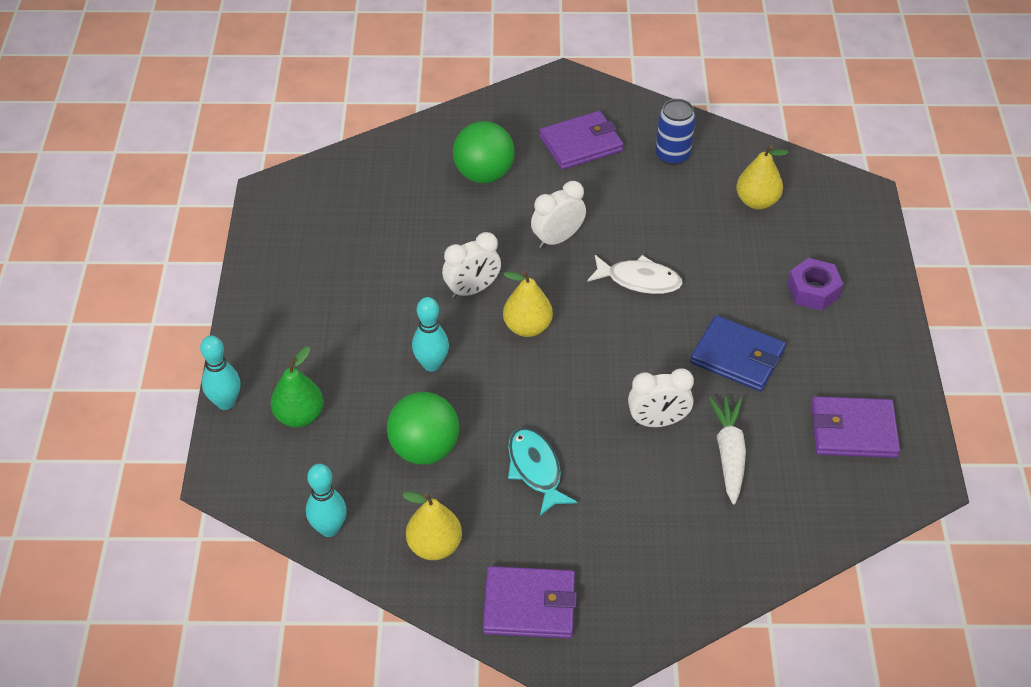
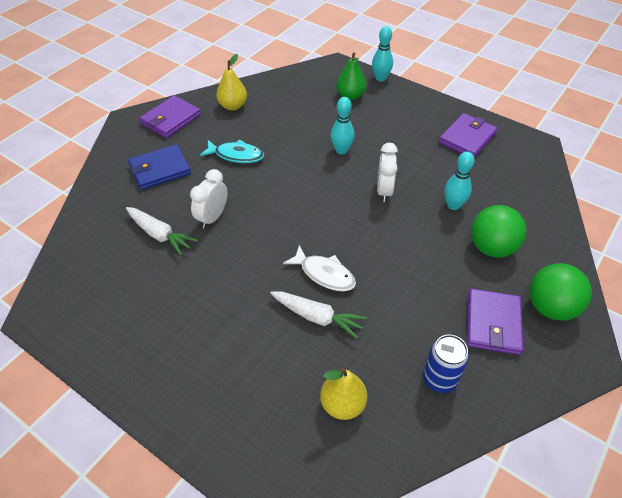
camera: 125 degrees right, 0 degrees up
turquoise bowling pin [306,464,347,537] -> turquoise bowling pin moved to [444,151,475,210]
green ball [387,392,459,465] -> green ball moved to [529,263,592,321]
yellow pear [503,271,553,337] -> none
white clock [531,181,586,248] -> none
white fish [587,255,683,294] -> white fish turned 105 degrees counterclockwise [283,245,356,291]
blue wallet [690,315,786,391] -> blue wallet moved to [128,144,191,190]
purple nut [787,258,843,311] -> none
purple wallet [811,396,900,458] -> purple wallet moved to [439,113,498,158]
none -> white carrot [270,291,367,339]

